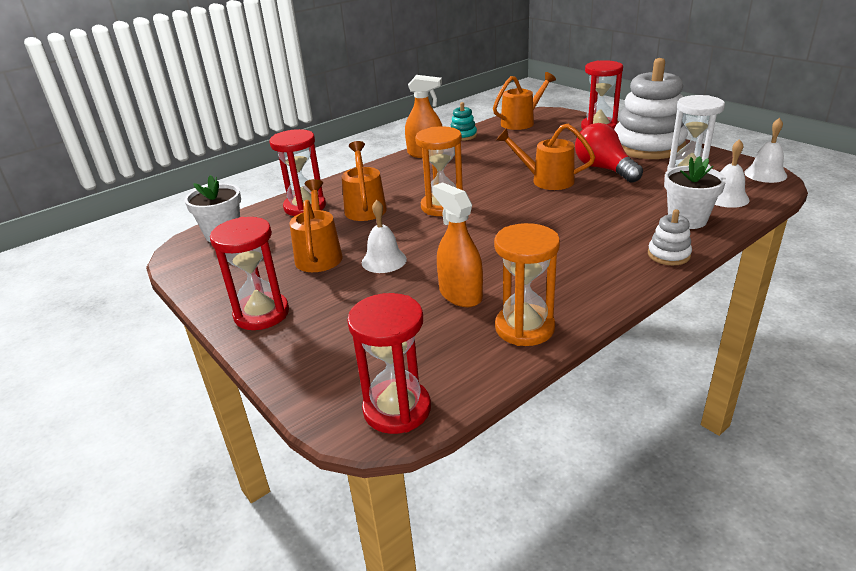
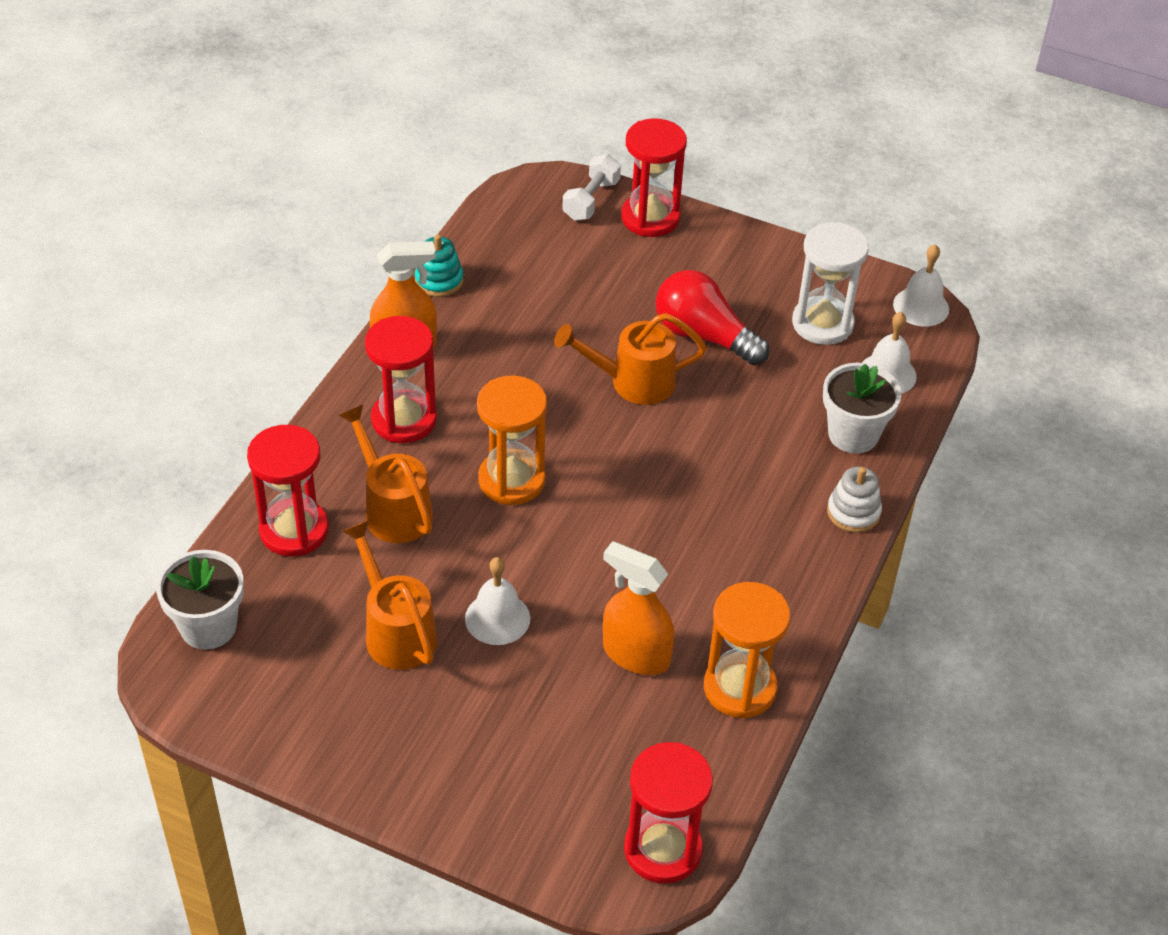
camera: 30 degrees left, 15 degrees up
red hourglass [210,217,289,330] -> red hourglass moved to [365,316,437,443]
orange watering can [493,72,556,130] -> none
white stacking toy [614,58,688,159] -> none
none -> white dumbbell [562,154,621,221]

